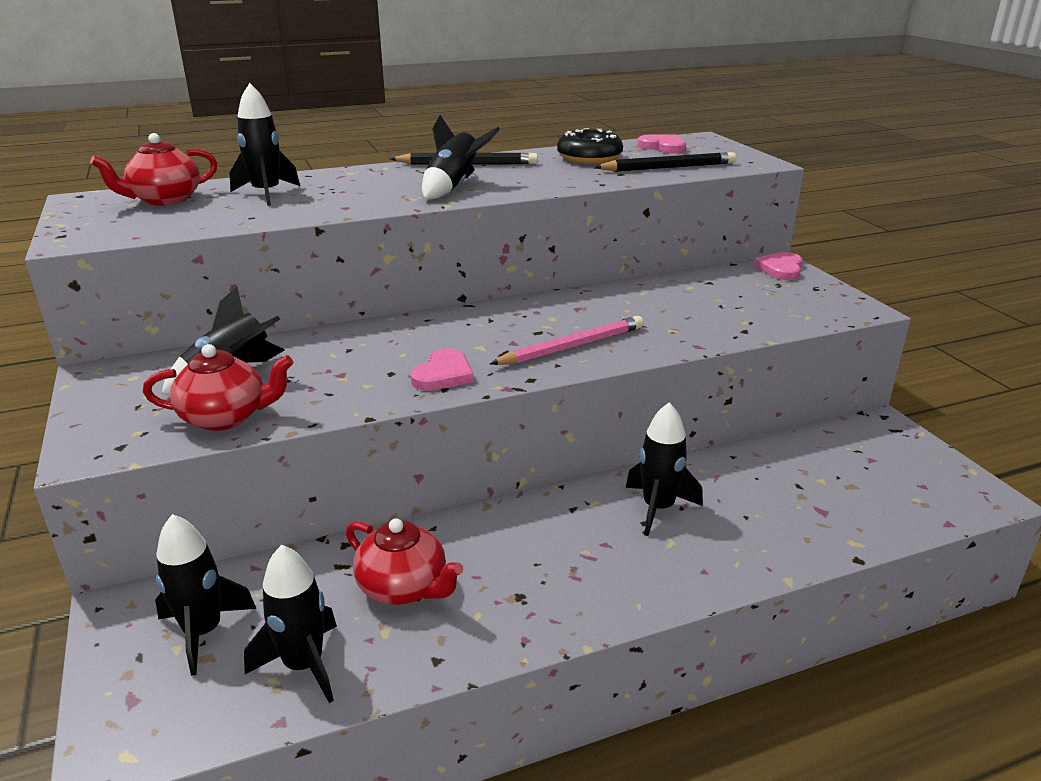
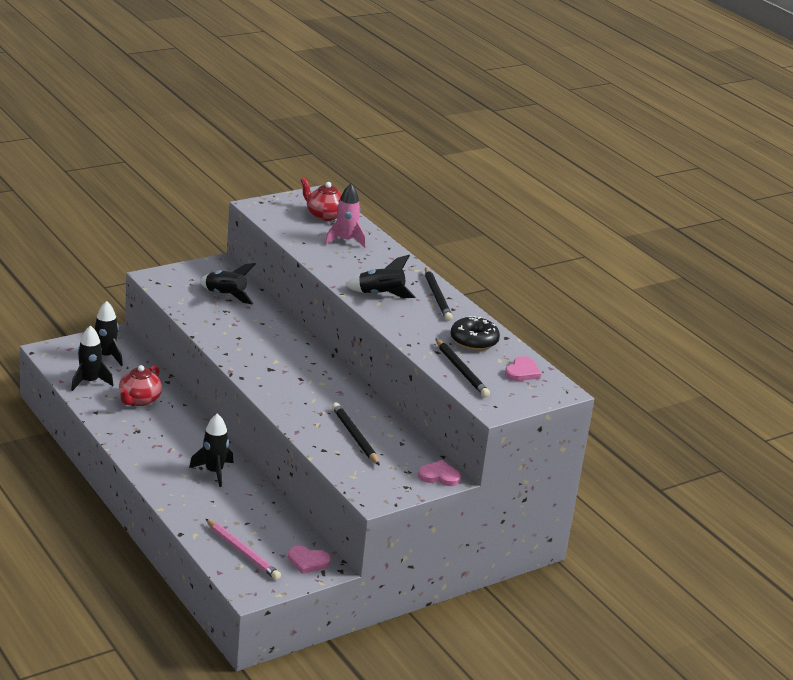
camera: 75 degrees right, 0 degrees up
red teapot [143,344,293,431] -> none
black rocket [229,83,300,206] -> pink rocket [325,184,366,248]
pink heart [410,348,474,391] -> pink heart moved to [288,546,331,574]
pink pencil [490,316,644,365] -> pink pencil moved to [206,519,281,580]
none -> black pencil [332,403,380,466]

